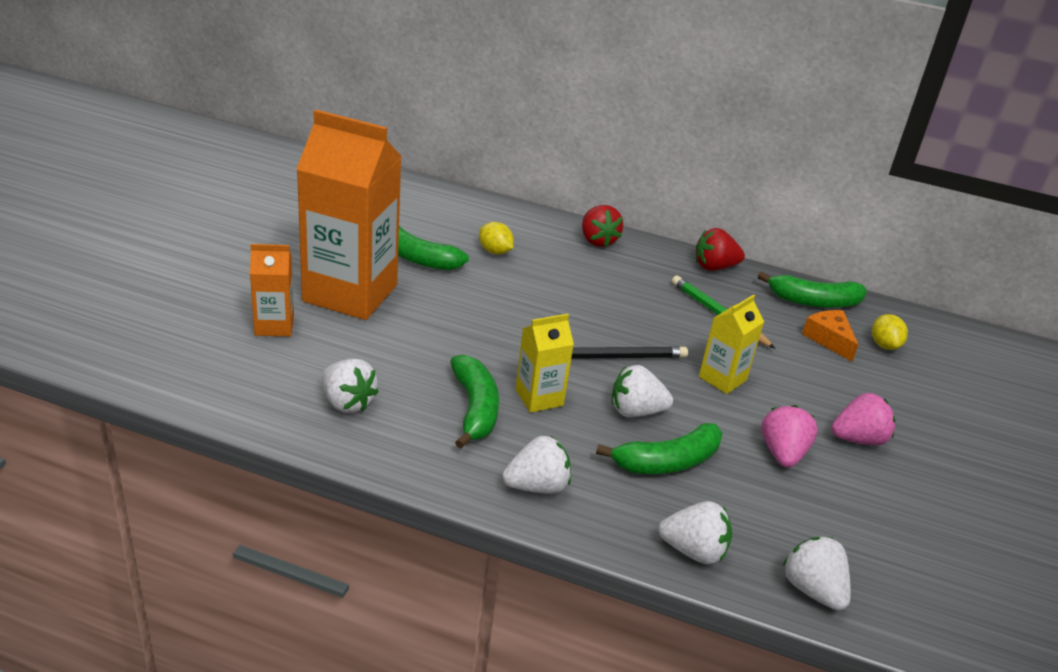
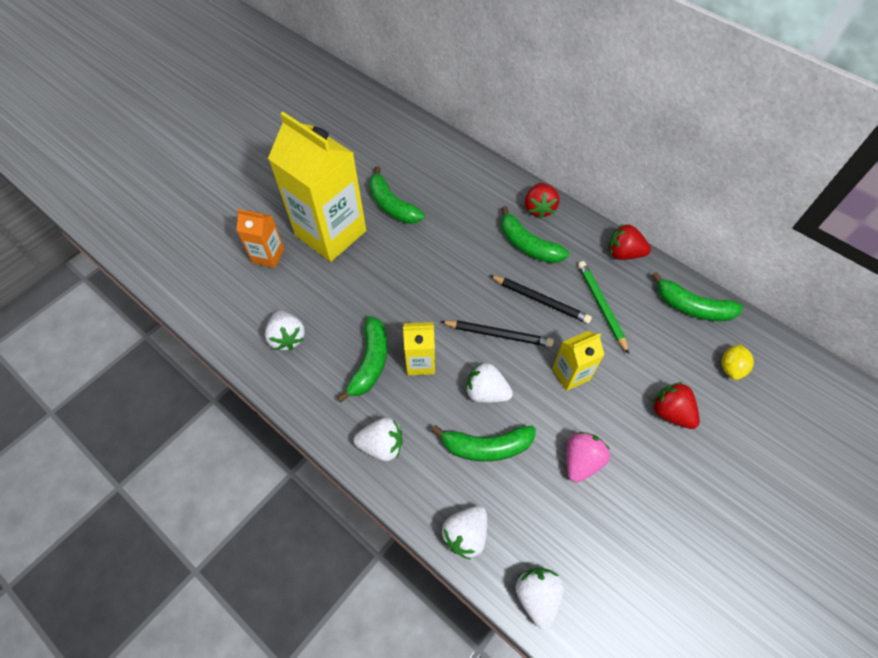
camera: 25 degrees right, 25 degrees up
orange carton [297,110,402,320] -> yellow carton [268,112,366,262]
yellow lemon [479,222,514,254] -> none
white strawberry [659,501,732,564] -> white strawberry turned 90 degrees clockwise [441,506,487,559]
orange cheese [802,310,858,361] -> none
pink strawberry [831,393,896,445] -> none
none -> black pencil [489,275,592,324]
none -> green banana [501,206,569,263]
none -> red strawberry [652,382,700,429]

